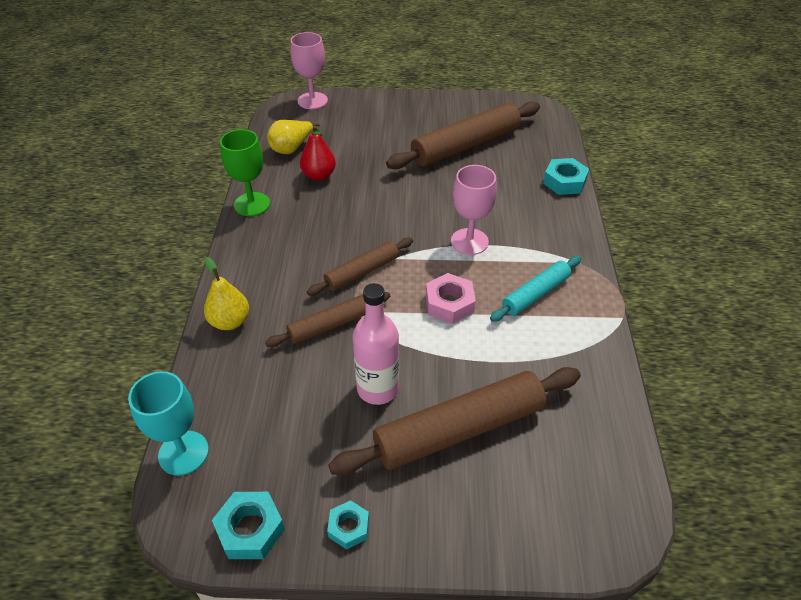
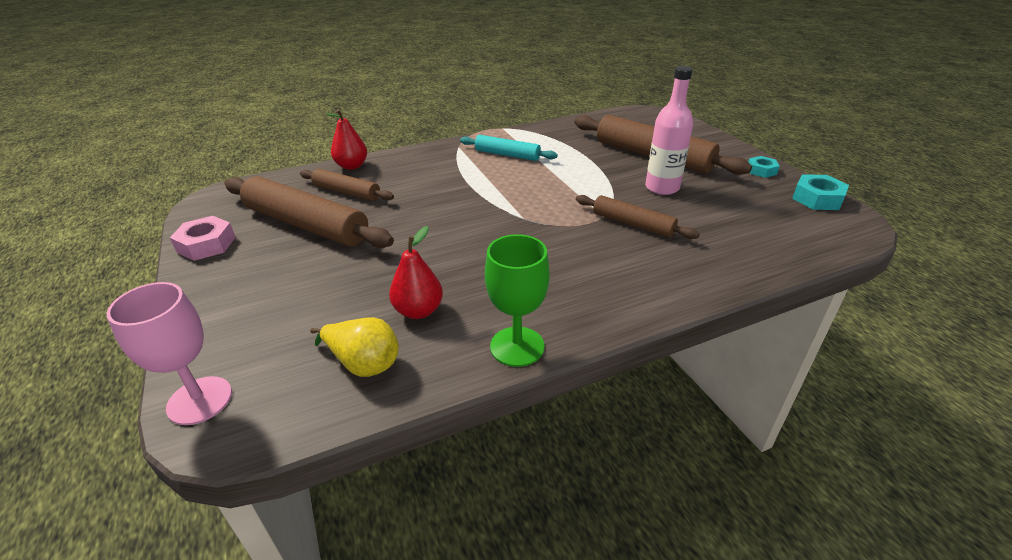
camera: 115 degrees left, 10 degrees down
turquoise goblet [128,371,209,476] -> none
yellow pear [204,257,249,330] -> none
brown rolling pin [307,238,413,296] -> brown rolling pin moved to [300,169,394,201]
pink nut [426,273,476,324] -> pink nut moved to [170,216,236,261]
pink goblet [451,165,497,255] -> none
turquoise nut [543,158,589,195] -> red pear [325,109,367,170]

